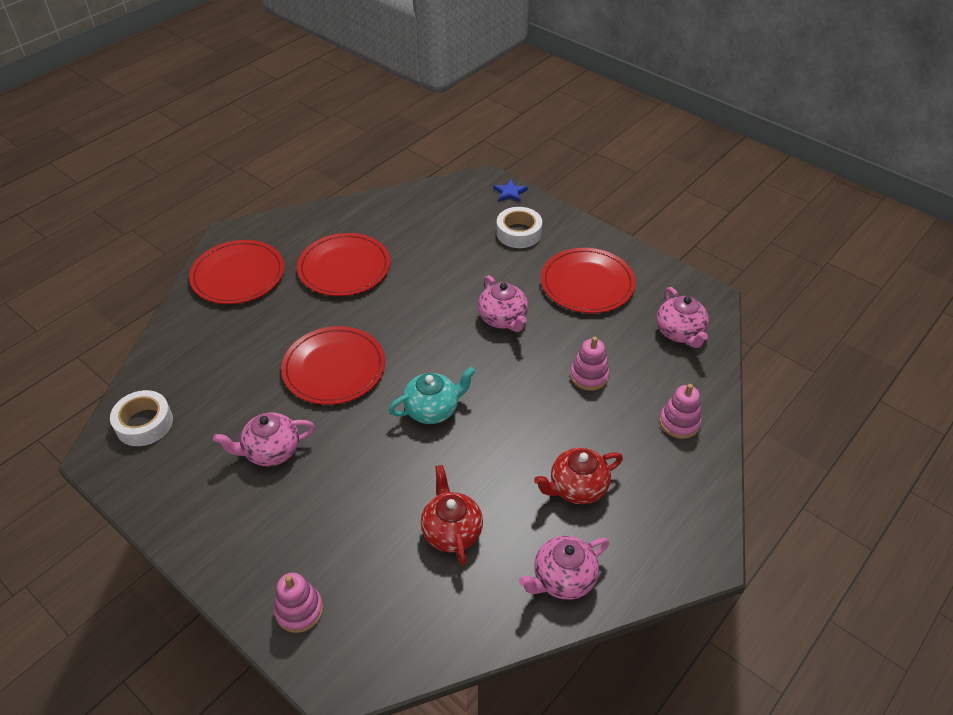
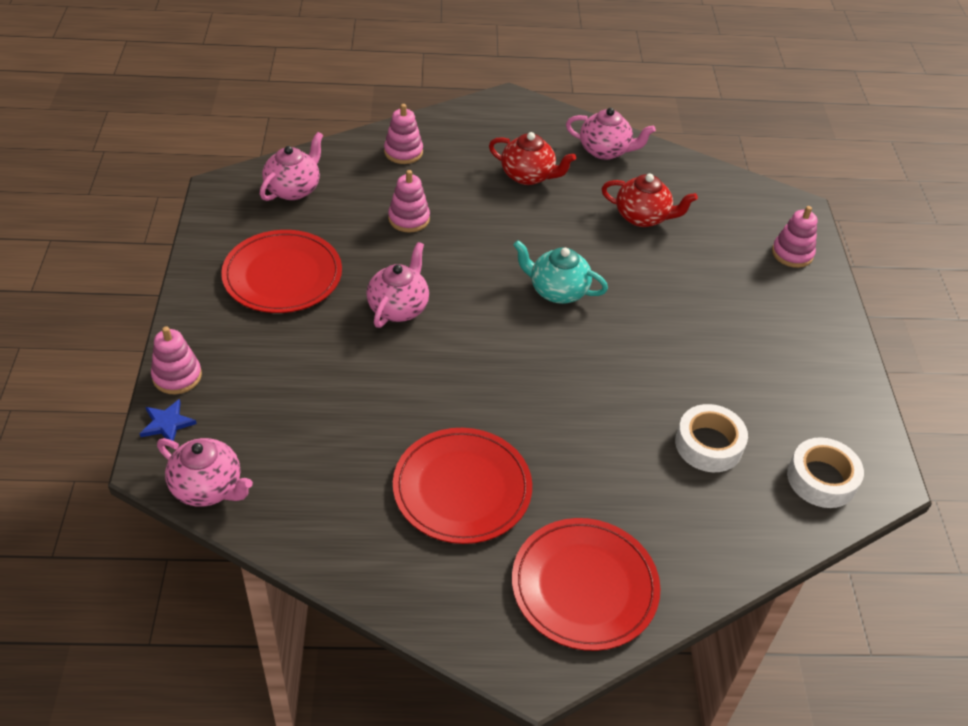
camera: 135 degrees left, 0 degrees up
pink teapot [213,412,315,466] -> pink teapot moved to [157,438,253,507]
red plate [281,326,385,405] -> none
red teapot [421,465,483,565] -> red teapot turned 105 degrees counterclockwise [602,174,698,227]
white tape [496,207,542,248] -> white tape moved to [675,404,748,472]
none -> pink stacking toy [151,327,202,394]

